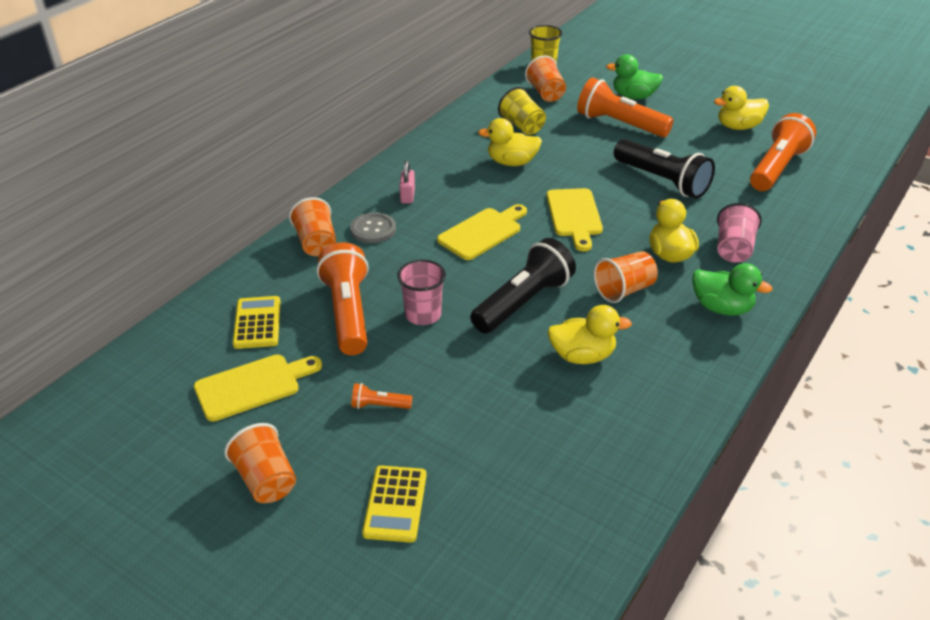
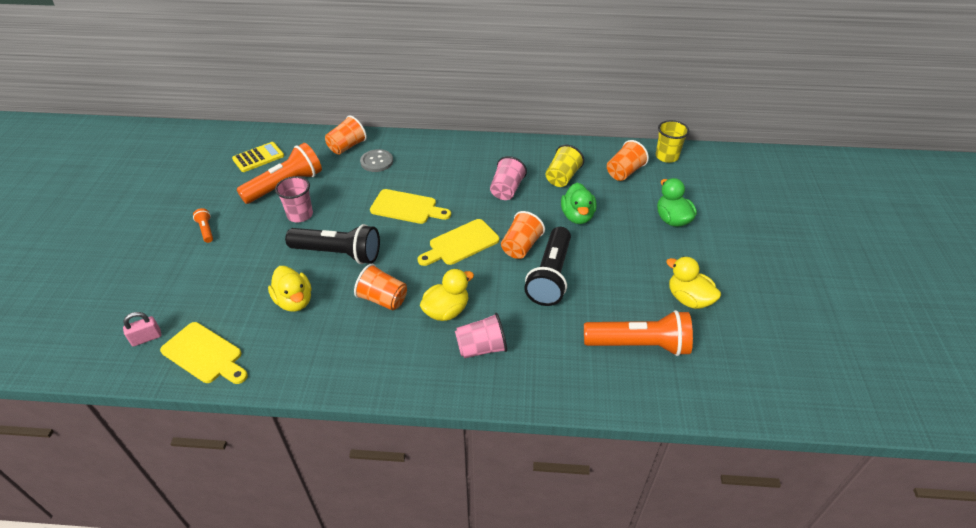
camera: 60 degrees right, 5 degrees up
yellow cutting board [194,354,322,422] -> yellow cutting board moved to [160,322,248,384]
orange cup [224,423,296,503] -> orange cup moved to [501,211,545,259]
yellow calculator [362,465,426,543] -> none
pink padlock [399,161,415,204] -> pink padlock moved to [123,312,162,347]
yellow duck [478,118,542,166] -> pink cup [490,156,527,200]
orange flashlight [577,77,674,137] -> none
green duck [692,263,772,316] -> green duck moved to [561,182,597,224]

